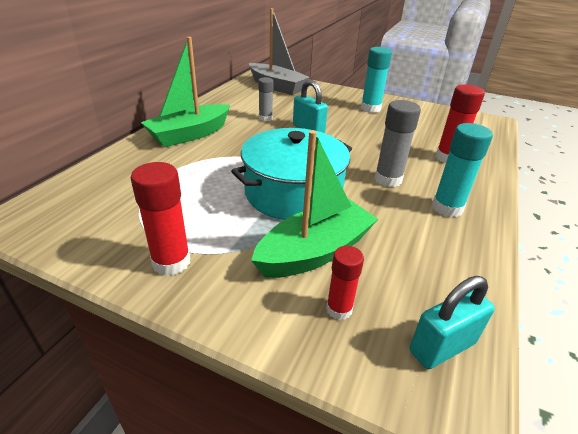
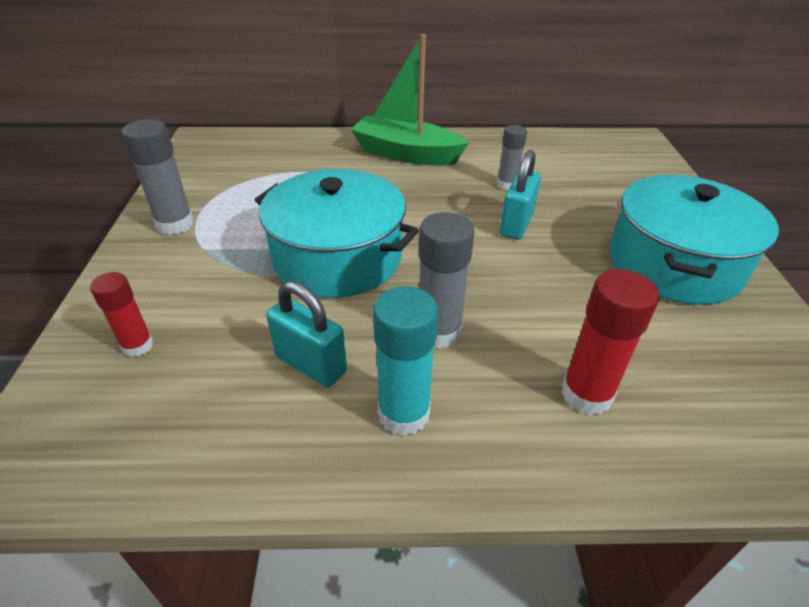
camera: 65 degrees right, 5 degrees up
red glue stick [131,162,190,276] -> grey glue stick [121,119,194,235]
grey boat [249,8,310,95] -> none
green boat [251,130,378,278] -> none
turquoise glue stick [361,47,392,113] -> turquoise pot [610,175,779,305]
turquoise padlock [409,276,495,369] -> turquoise padlock moved to [266,281,347,387]

